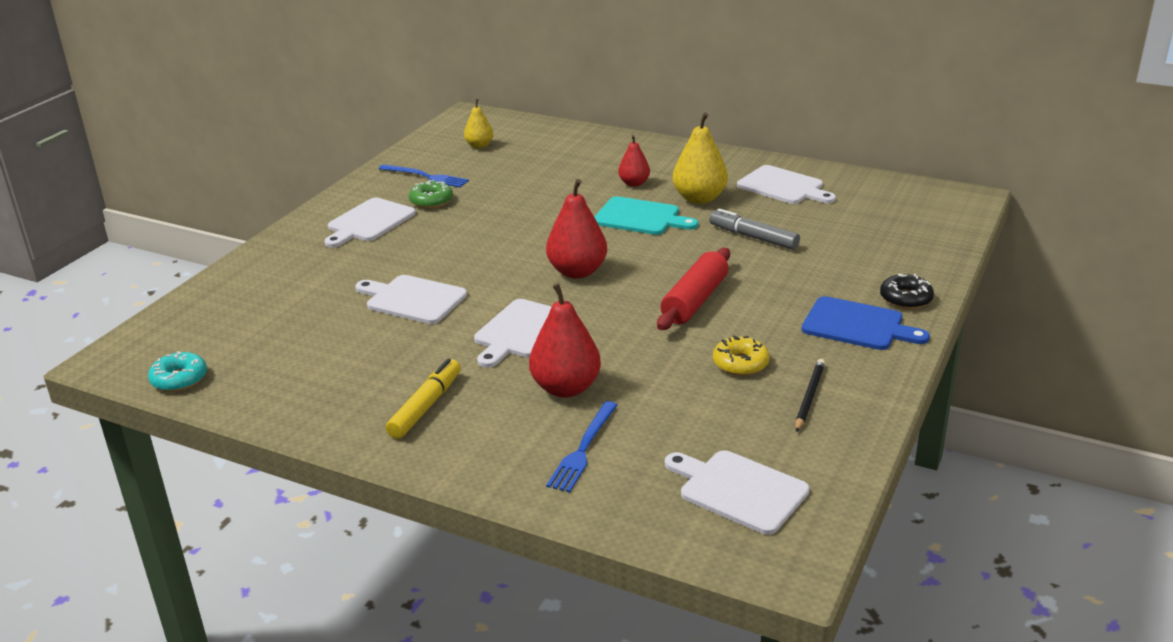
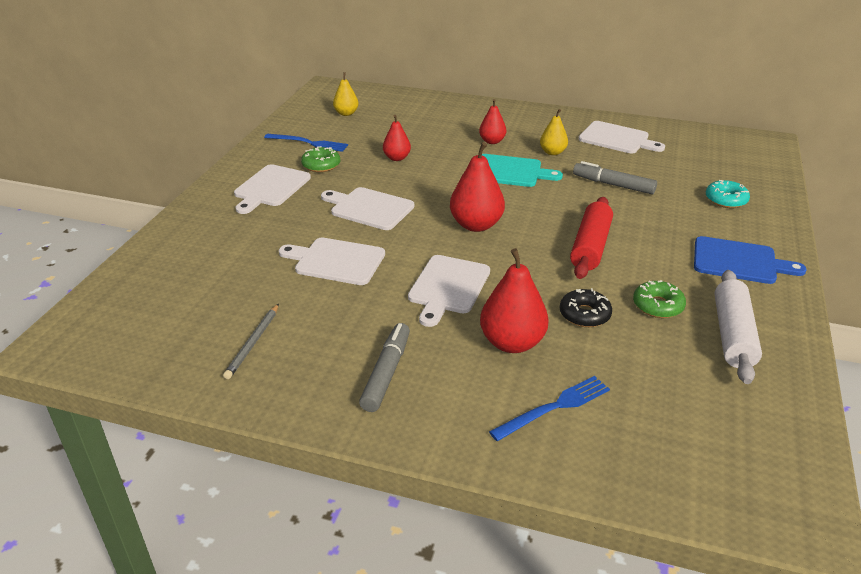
camera: 10 degrees left, 5 degrees up
turquoise donut [148,351,207,392] -> turquoise donut moved to [706,180,750,208]
yellow marker [386,358,461,439] -> grey marker [359,323,410,412]
blue fork [546,401,618,492] -> blue fork turned 135 degrees counterclockwise [489,376,610,441]
white cutting board [665,450,810,535] -> white cutting board moved to [321,187,414,230]
yellow pear [673,113,728,204] -> yellow pear [540,109,568,155], size x0.60
yellow donut [713,336,770,376] -> green donut [633,280,686,318]
black pencil [796,359,825,432] -> white rolling pin [714,270,762,384]
black donut [880,274,934,309] -> black donut moved to [560,288,612,327]
none -> grey pencil [223,304,279,379]
none -> red pear [383,115,411,161]

